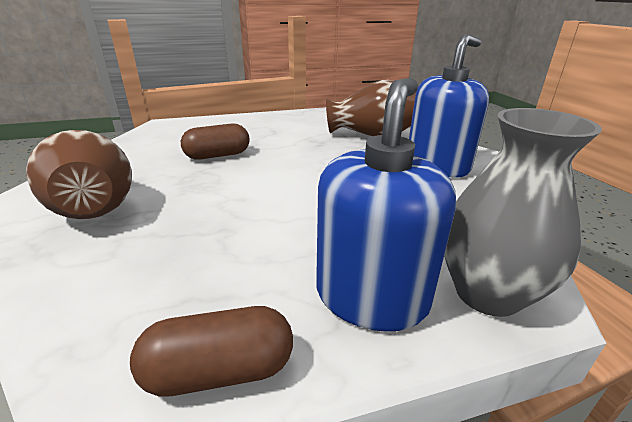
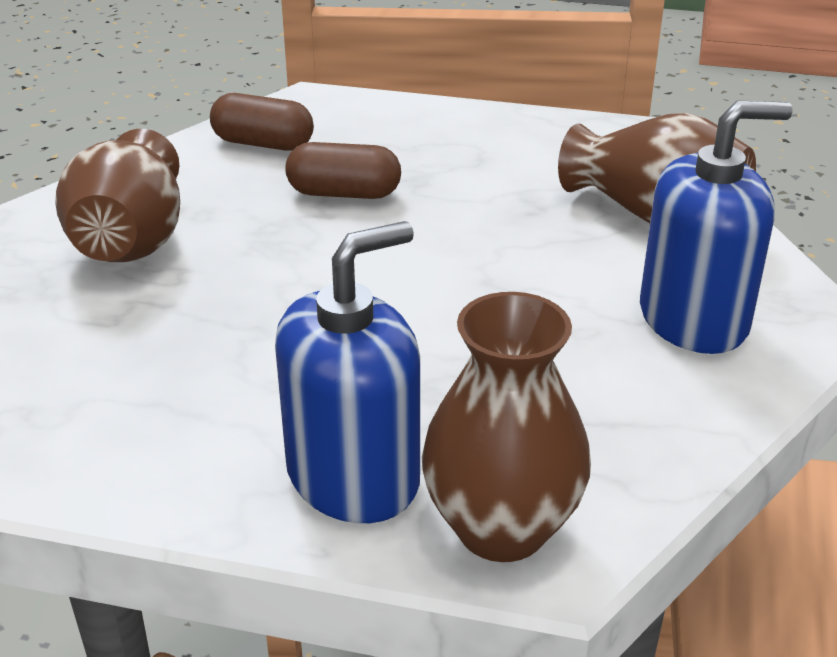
camera: 30 degrees right, 5 degrees up
brown capsule [130,306,293,397] -> brown capsule moved to [210,93,314,150]
grey vase [444,108,602,317] -> brown vase [422,292,591,562]

